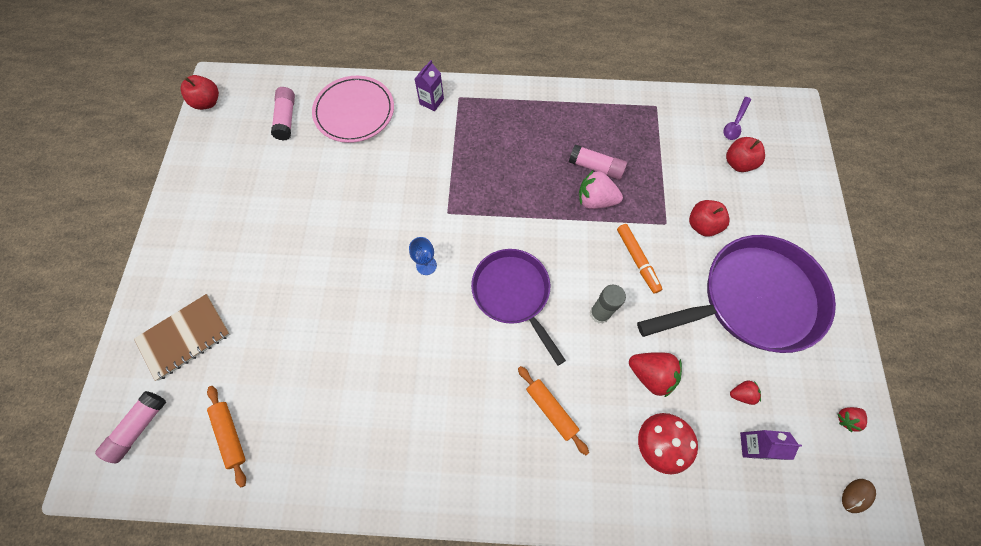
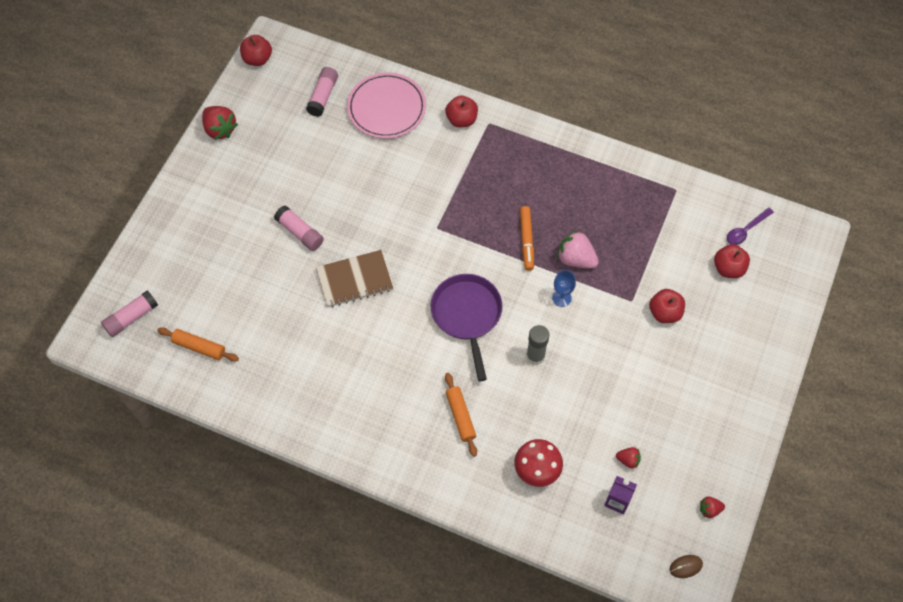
camera: 20 degrees right, 5 degrees down
brown notebook [134,294,231,381] -> brown notebook moved to [316,250,393,307]
orange rolling pin [207,386,246,487] -> orange rolling pin turned 60 degrees counterclockwise [157,327,239,362]
blue goblet [409,237,437,275] -> blue goblet moved to [552,270,576,307]
purple carton [415,60,444,111] -> red apple [445,96,478,127]
pink glue stick [569,144,627,180] -> pink glue stick moved to [274,205,324,251]
orange marker [617,224,662,294] -> orange marker moved to [520,206,534,271]
red strawberry [629,352,682,398] -> red strawberry moved to [202,106,238,140]
purple pan [637,235,836,353] -> none

